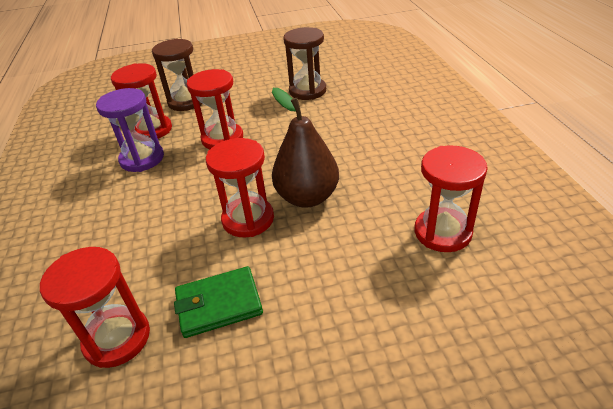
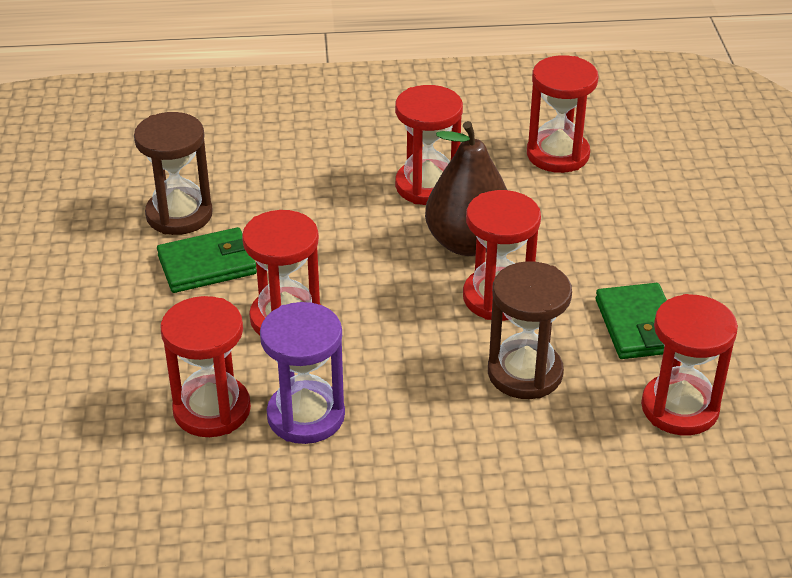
camera: 85 degrees left, 0 degrees up
brown hourglass [152,39,202,111] -> brown hourglass moved to [488,261,572,399]
none -> green wallet [157,227,257,293]
none -> red hourglass [395,85,463,205]

